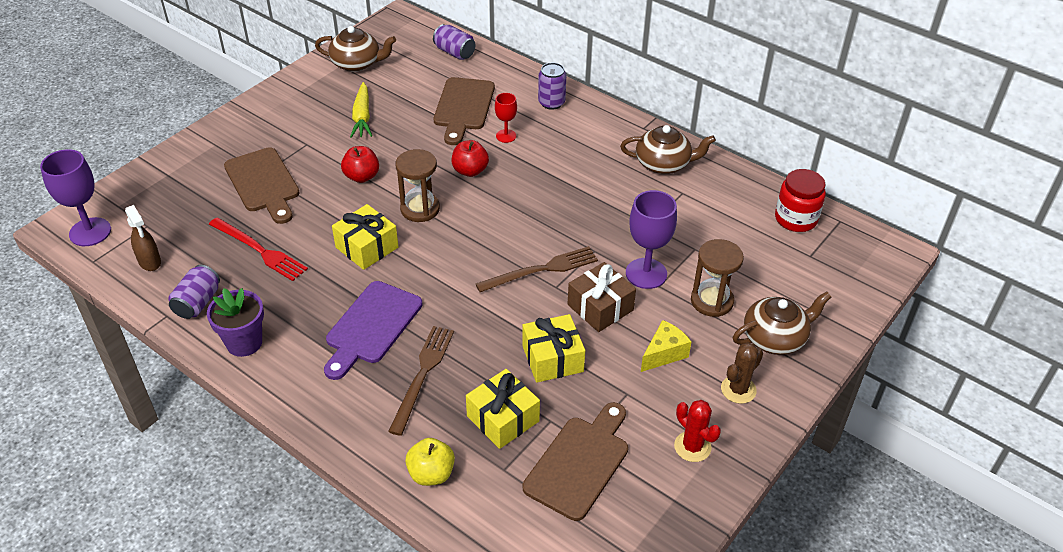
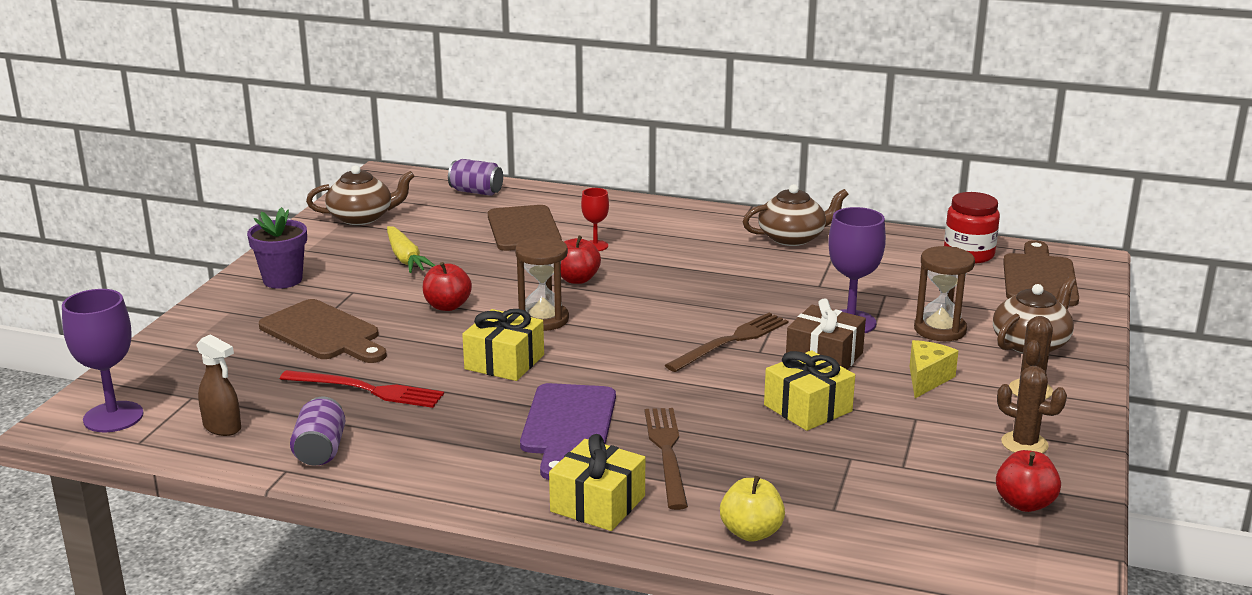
camera: 20 degrees left, 20 degrees down
purple flower pot [207,288,264,357] -> purple flower pot moved to [247,207,307,289]
yellow gift [466,369,540,449] -> yellow gift moved to [549,434,645,531]
brown cutting board [523,402,628,521] -> brown cutting board moved to [1003,240,1079,306]
purple can [538,63,566,110] -> none
red cactus [674,400,721,462] -> brown cactus [997,366,1067,453]
none -> red apple [996,450,1061,512]

